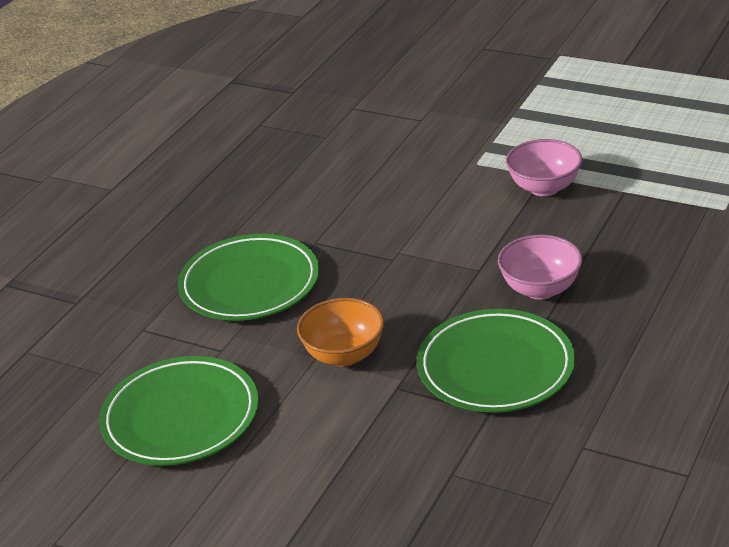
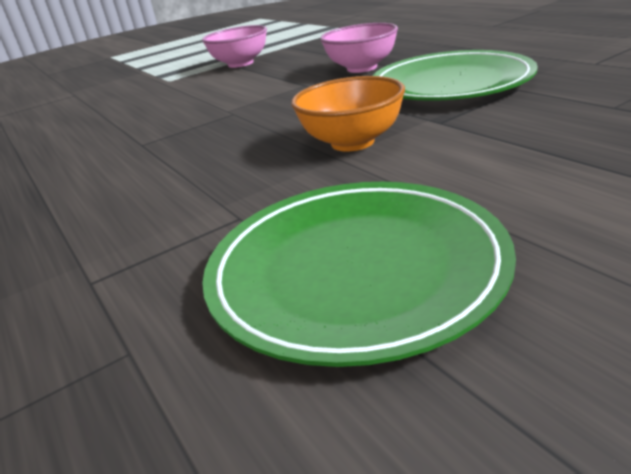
camera: 60 degrees left, 5 degrees down
green plate [178,234,319,321] -> none

